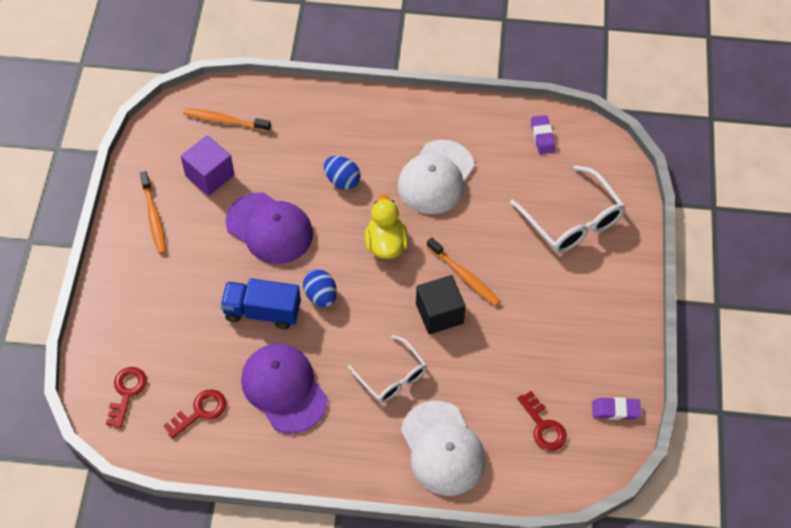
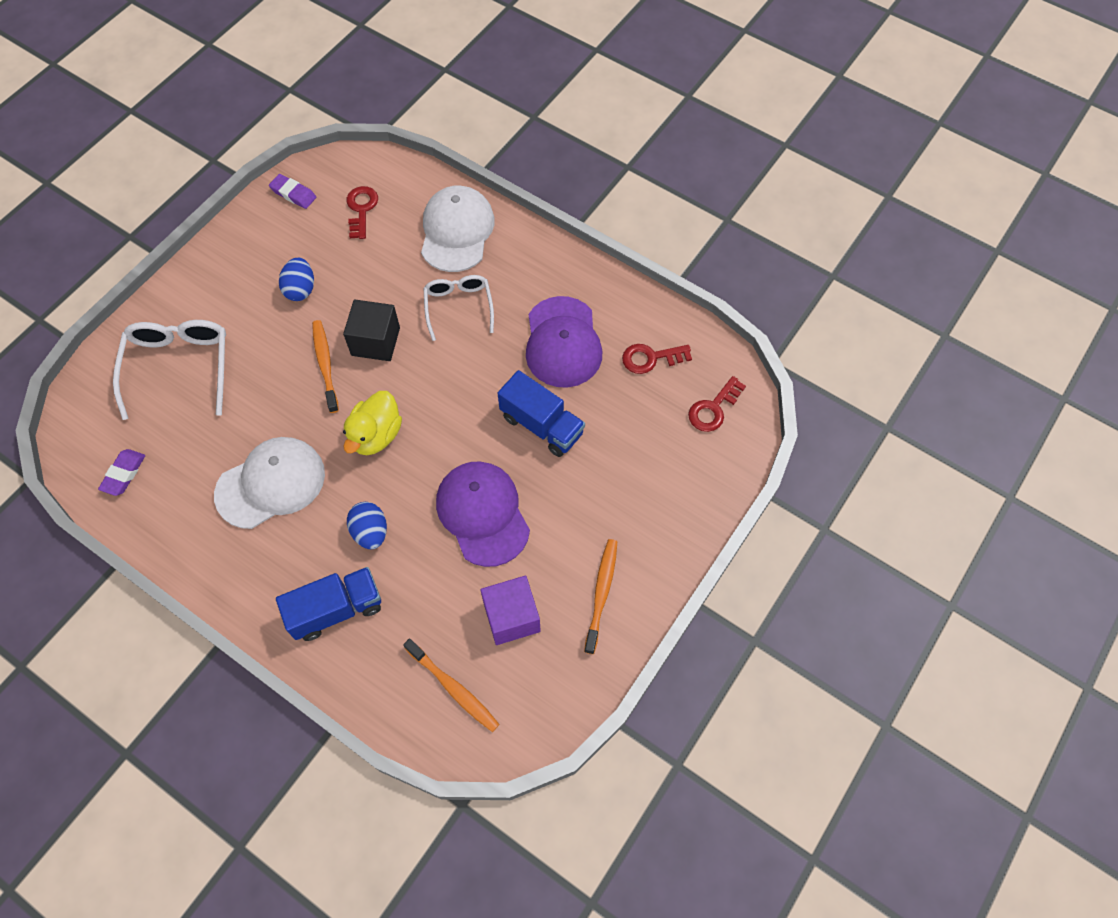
camera: 150 degrees left, 5 degrees up
blue egg [303,269,337,307] -> blue egg moved to [279,258,314,301]
none -> blue truck [276,567,381,641]

